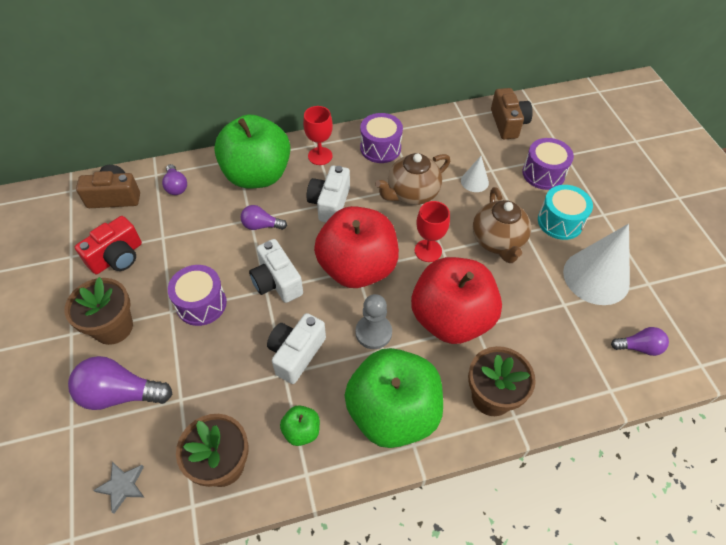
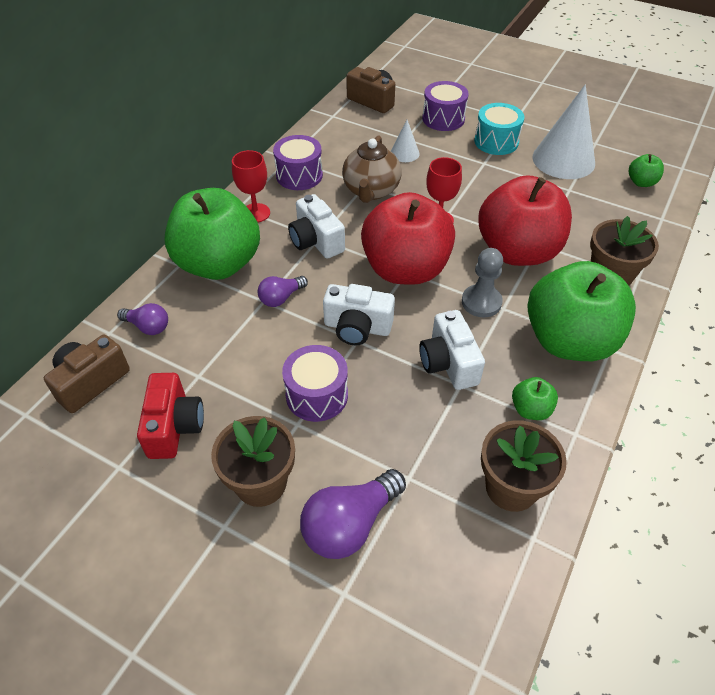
camera: 45 degrees left, 5 degrees down
grey star [93,462,144,514] -> none
brown teapot [473,187,531,263] -> none
purple light bulb [611,327,669,356] -> green apple [629,154,664,187]

